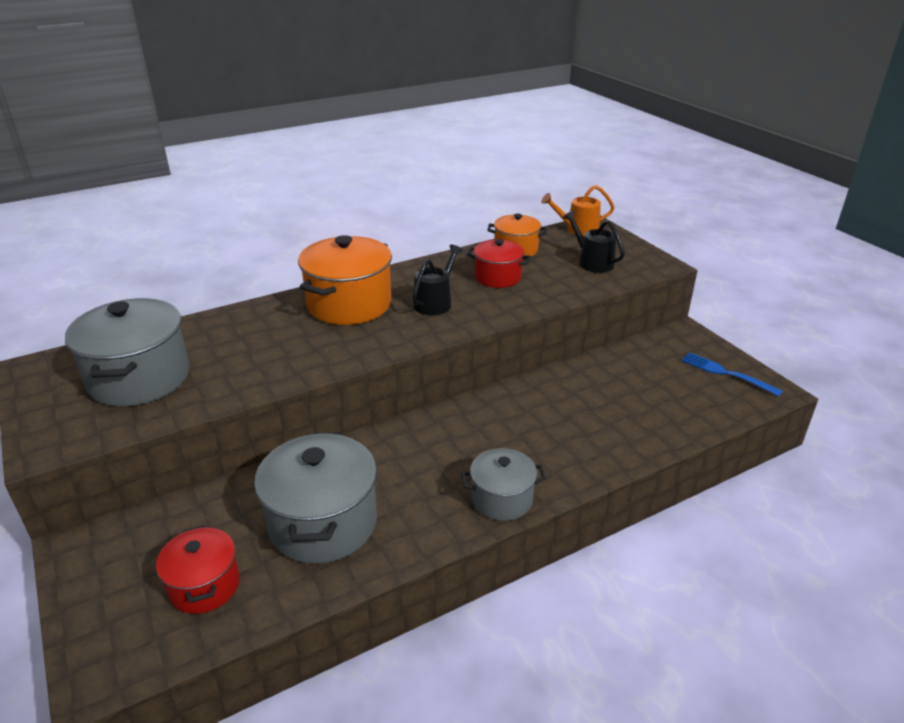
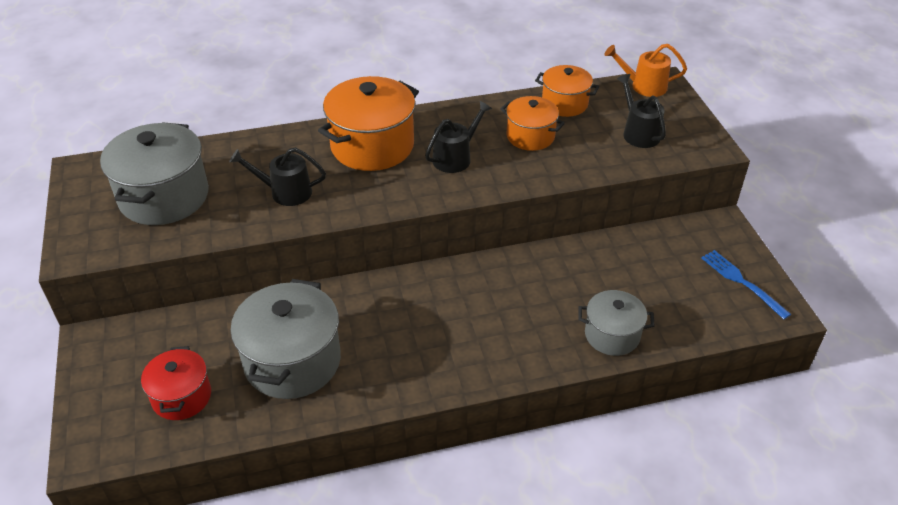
camera: 15 degrees right, 10 degrees up
grey pot [461,448,546,521] -> grey pot moved to [578,290,654,356]
red pot [467,239,531,288] -> orange pot [500,96,565,151]
none -> black watering can [229,147,326,206]

